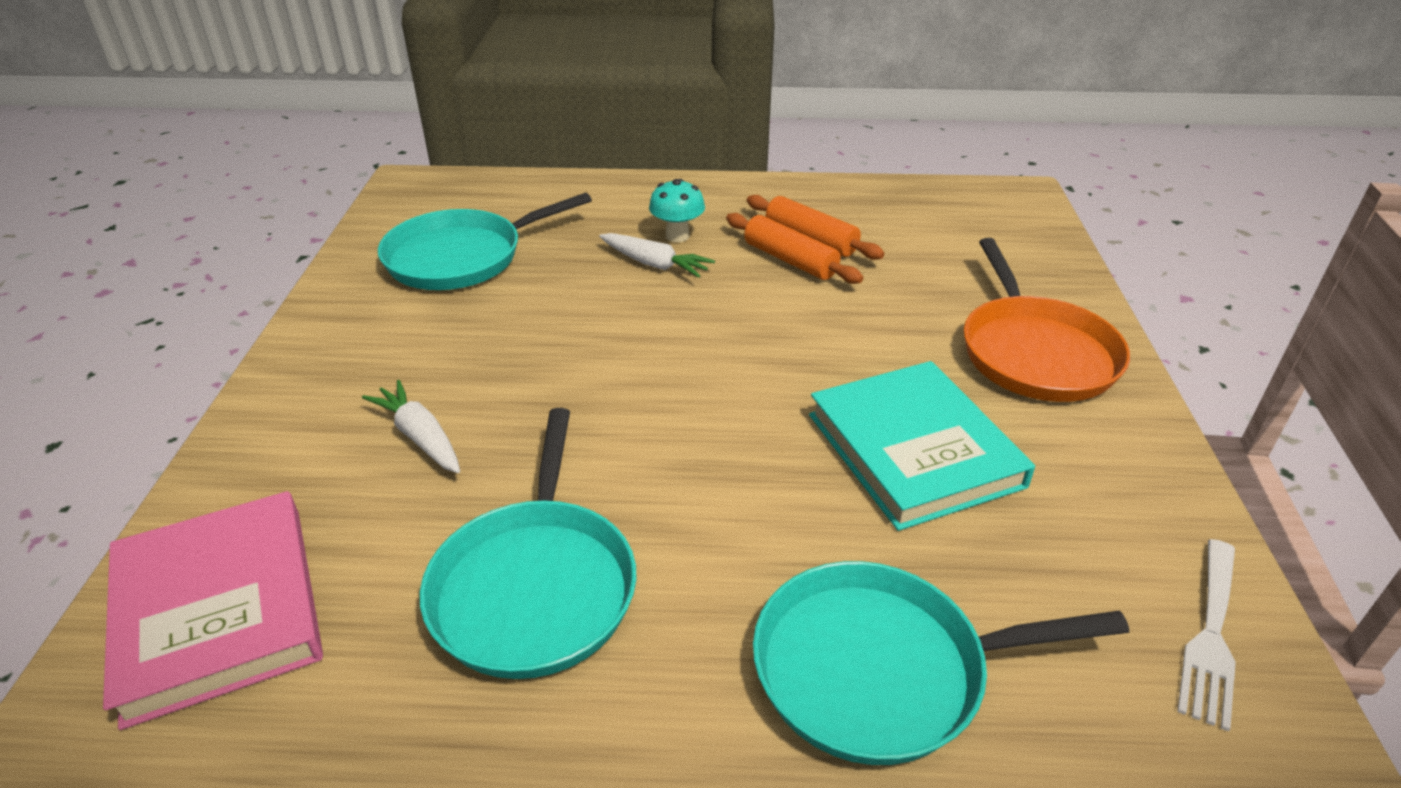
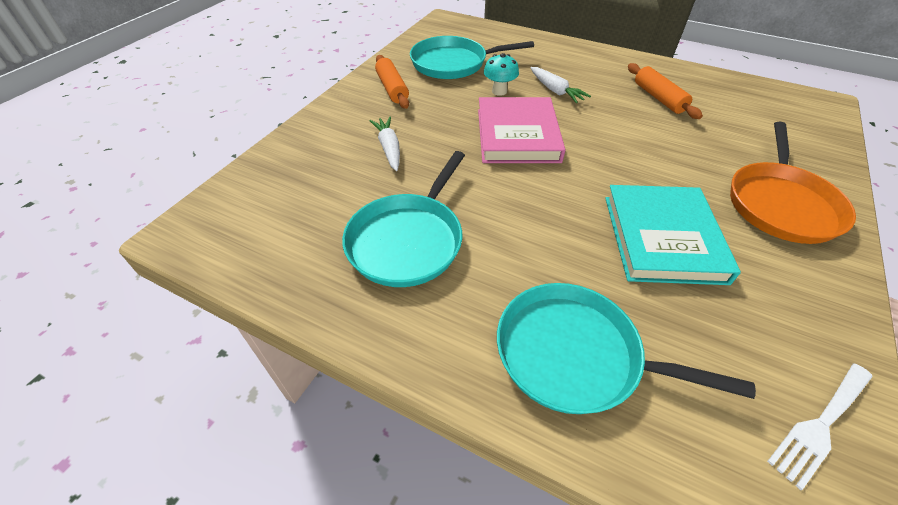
camera: 25 degrees right, 10 degrees up
pink book [103,491,323,730] -> pink book moved to [478,97,565,163]
turquoise mushroom [649,179,705,242] -> turquoise mushroom moved to [484,53,519,96]
orange rolling pin [726,213,863,284] -> orange rolling pin moved to [375,55,409,109]

